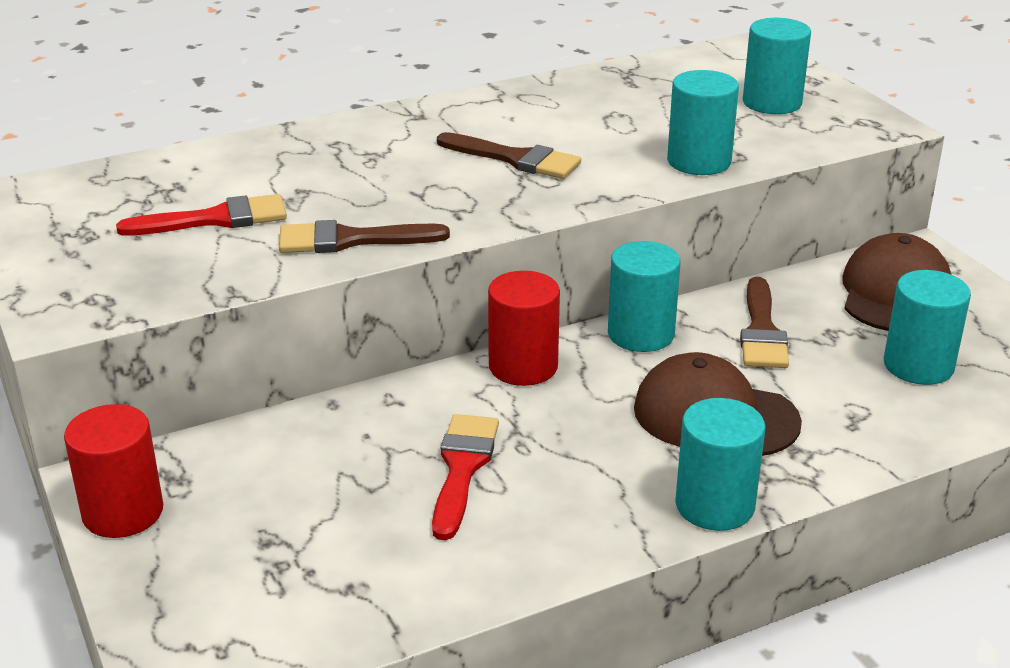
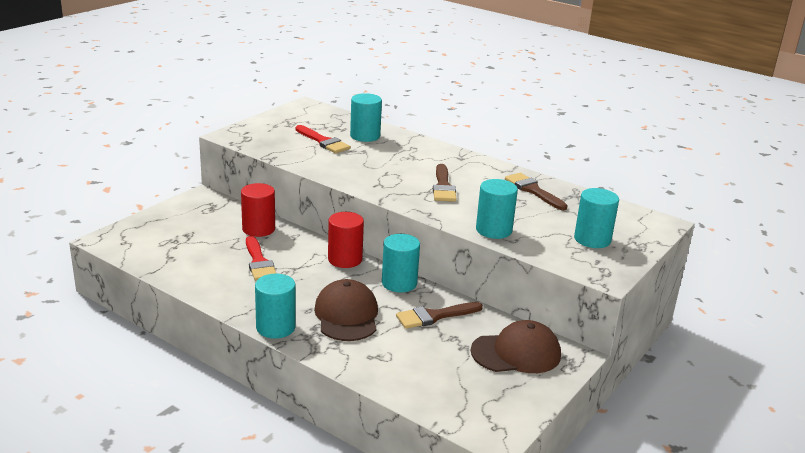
camera: 60 degrees right, 5 degrees down
red cylinder [64,404,163,538] -> red cylinder moved to [241,183,275,237]
brown brush [279,220,450,253] -> brown brush moved to [505,173,568,210]
red brush [432,414,499,540] -> red brush turned 90 degrees clockwise [246,236,277,281]
turquoise cylinder [884,270,971,385] -> turquoise cylinder moved to [350,93,382,142]

